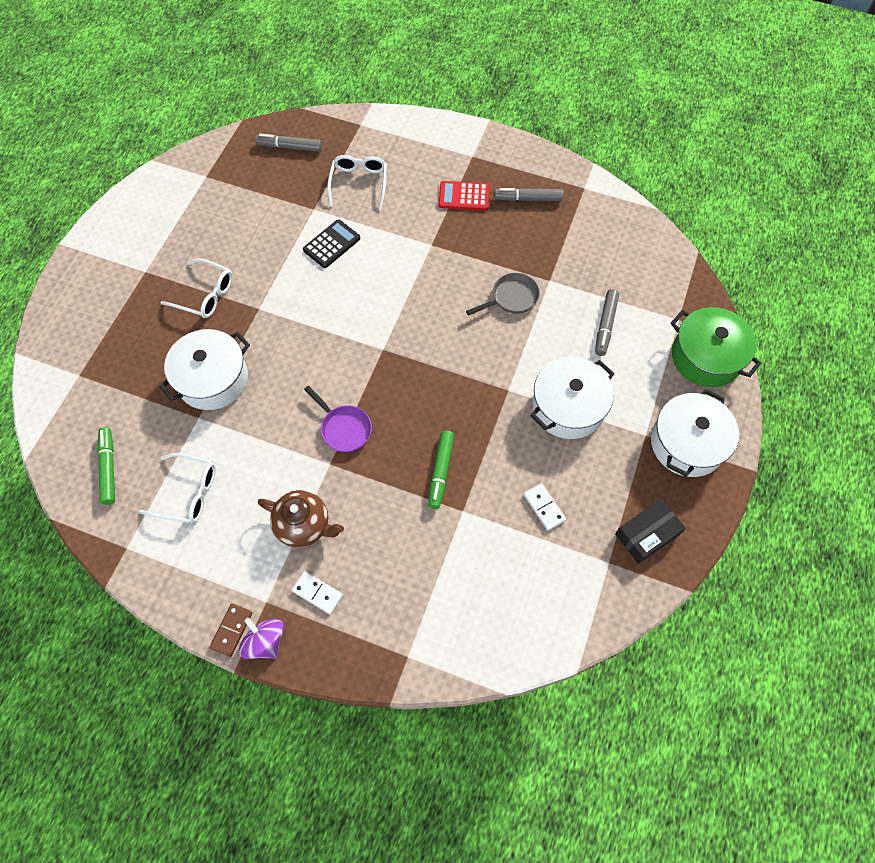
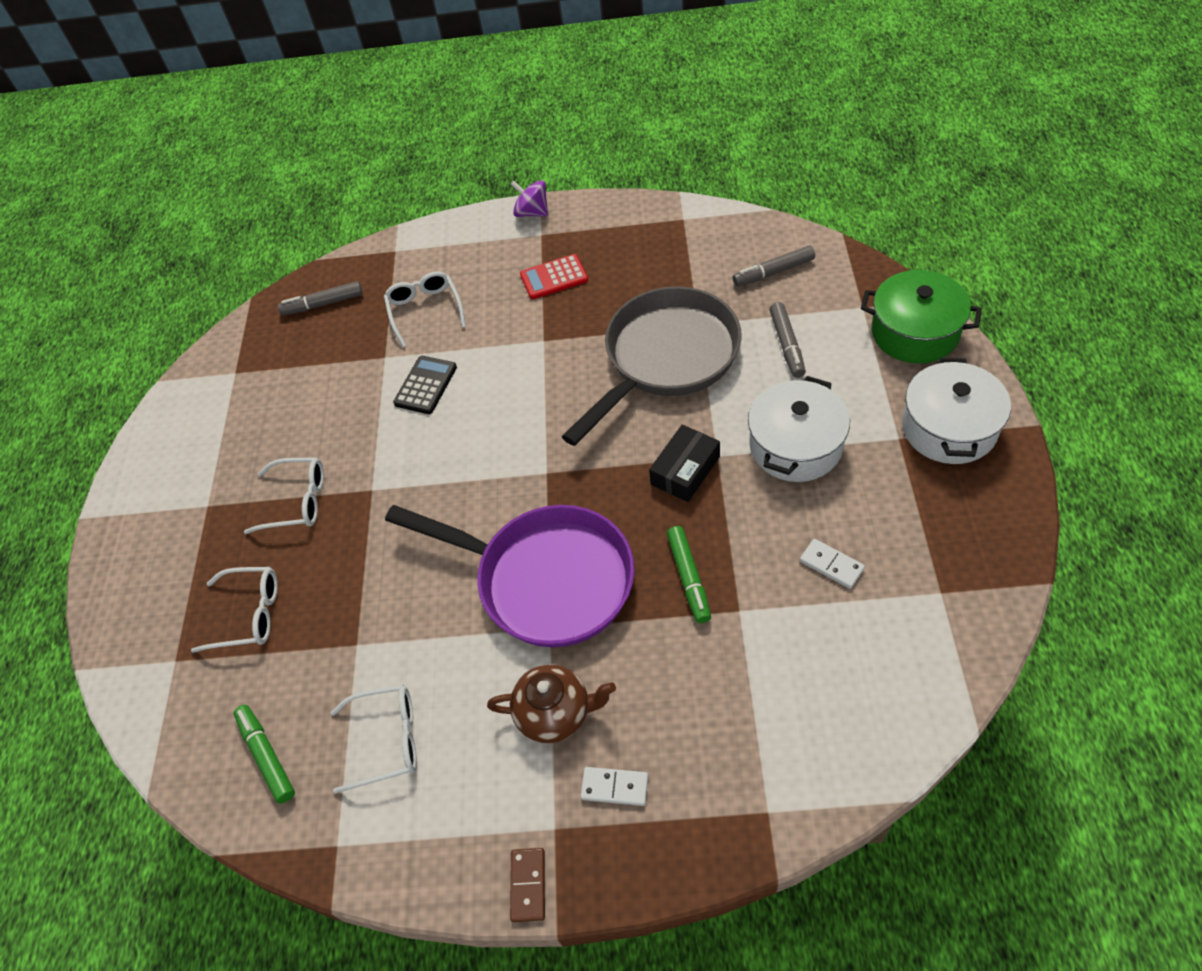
camera: 15 degrees left, 10 degrees down
white pot [159,329,250,410] -> none
purple spinning top [239,618,284,659] -> purple spinning top moved to [511,180,548,217]
purple pan [304,386,372,452] -> purple pan [385,505,635,647], size x2.32
grey pan [466,273,540,316] -> grey pan [561,286,742,446], size x2.32
grey marker [494,188,564,201] -> grey marker moved to [733,246,815,287]
black box [615,499,686,564] -> black box moved to [649,424,720,502]
none -> white glasses [191,567,278,653]

